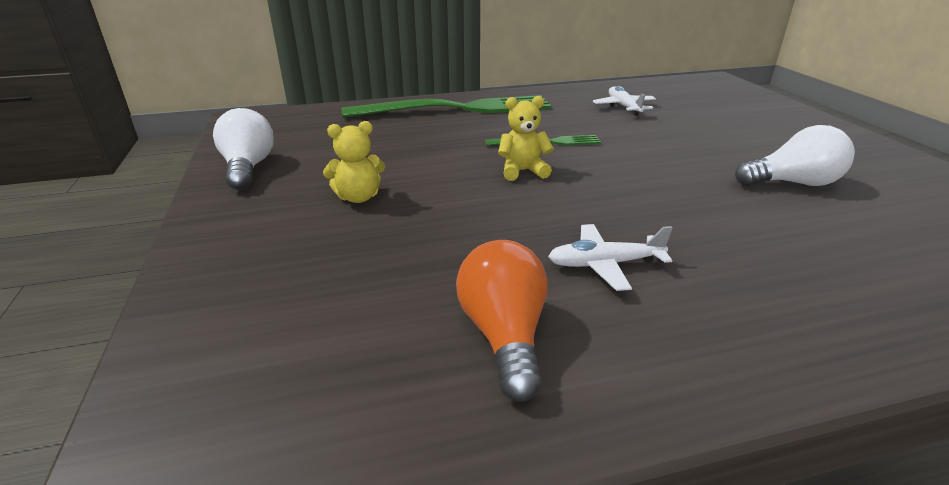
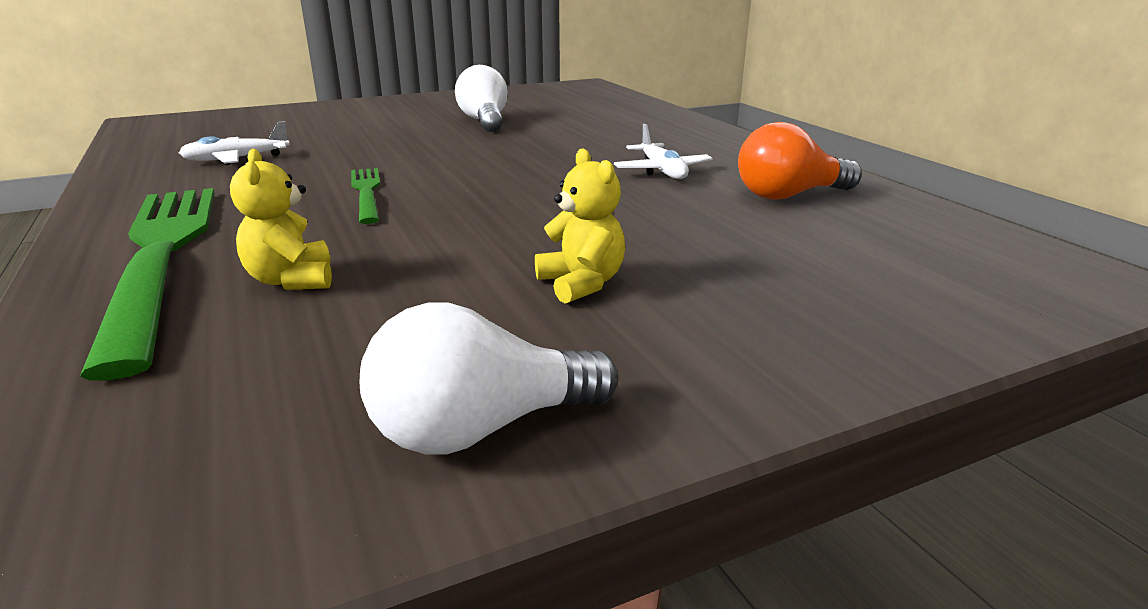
camera: 100 degrees left, 5 degrees down
yellow teddy bear [498,96,554,181] -> yellow teddy bear moved to [230,149,332,290]

